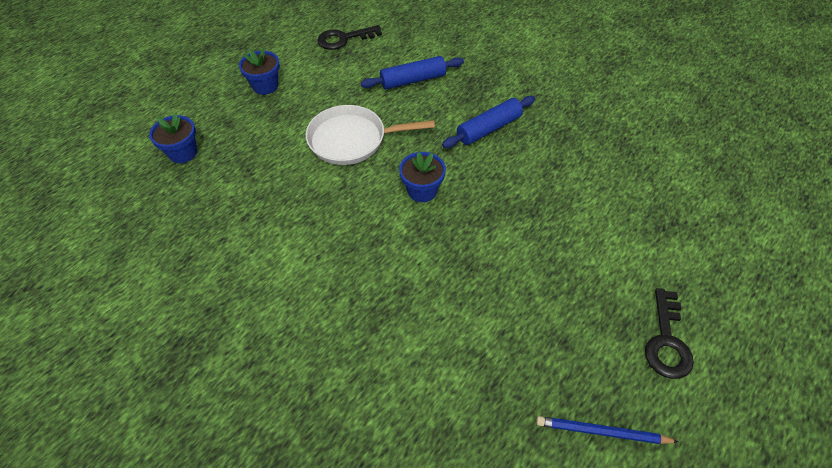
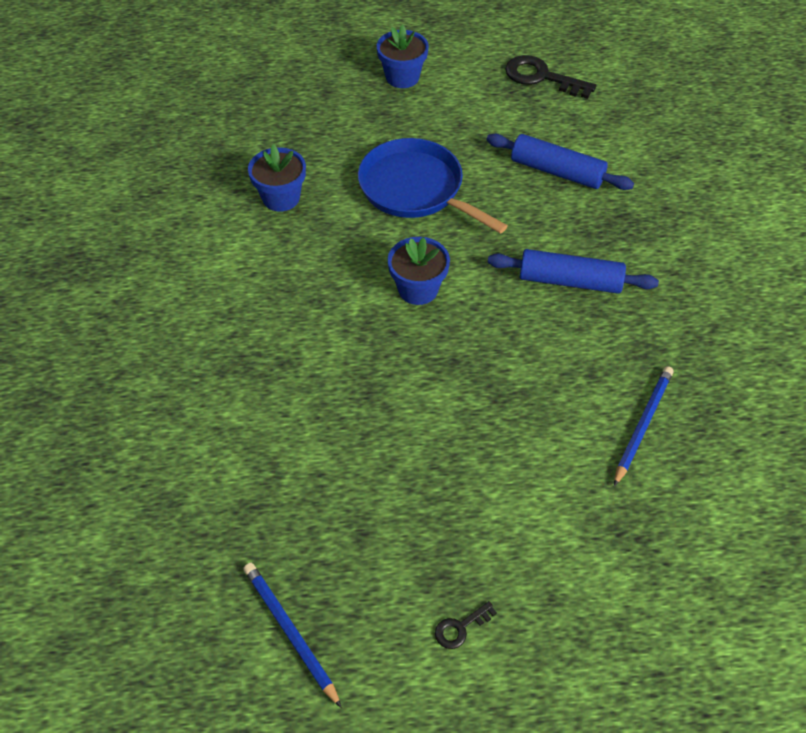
camera: 45 degrees right, 0 degrees up
blue flower pot [149,113,197,163] -> blue flower pot moved to [248,144,306,212]
white pan [306,105,435,165] -> blue pan [358,138,508,234]
black key [645,288,694,379] -> black key [435,601,497,649], size x0.49
none -> blue pencil [614,366,674,486]

